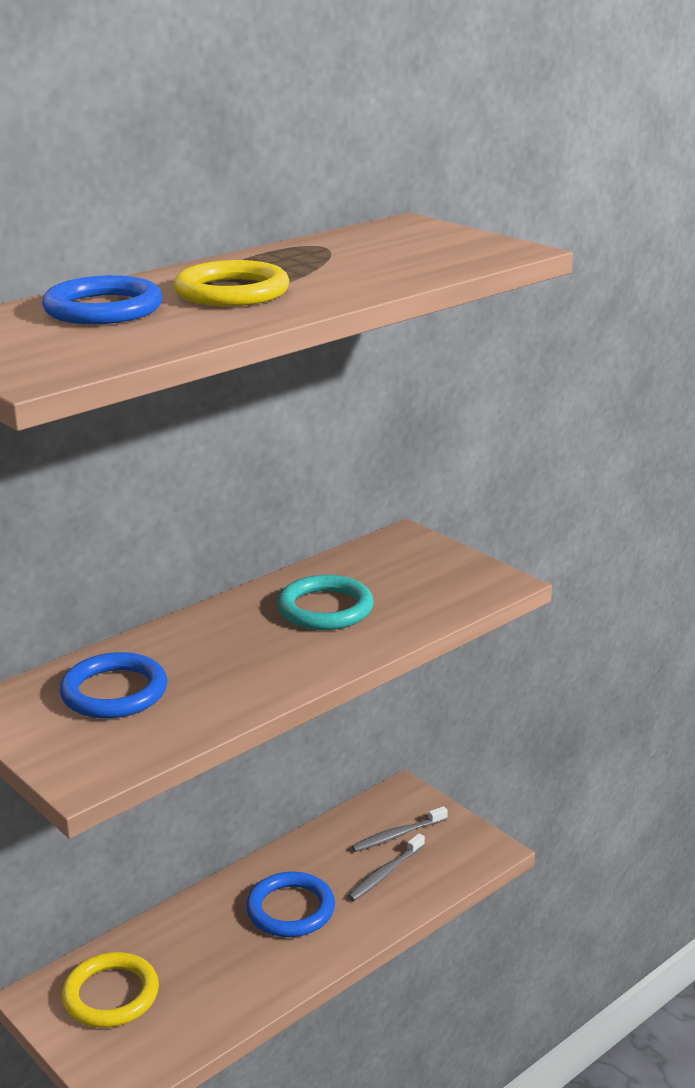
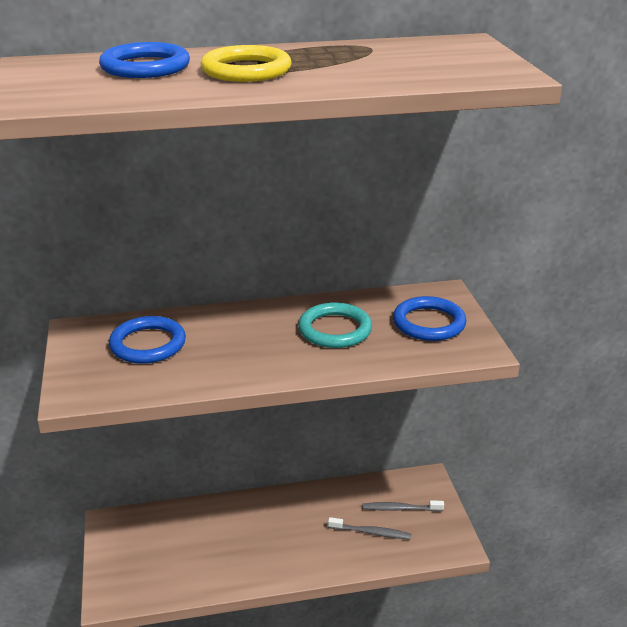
camera: 30 degrees right, 5 degrees up
yellow ring [62,952,159,1028] -> none
blue ring [246,871,335,937] -> blue ring moved to [393,296,467,341]
grey toothbrush [348,833,425,901] -> grey toothbrush turned 150 degrees counterclockwise [328,517,411,539]

